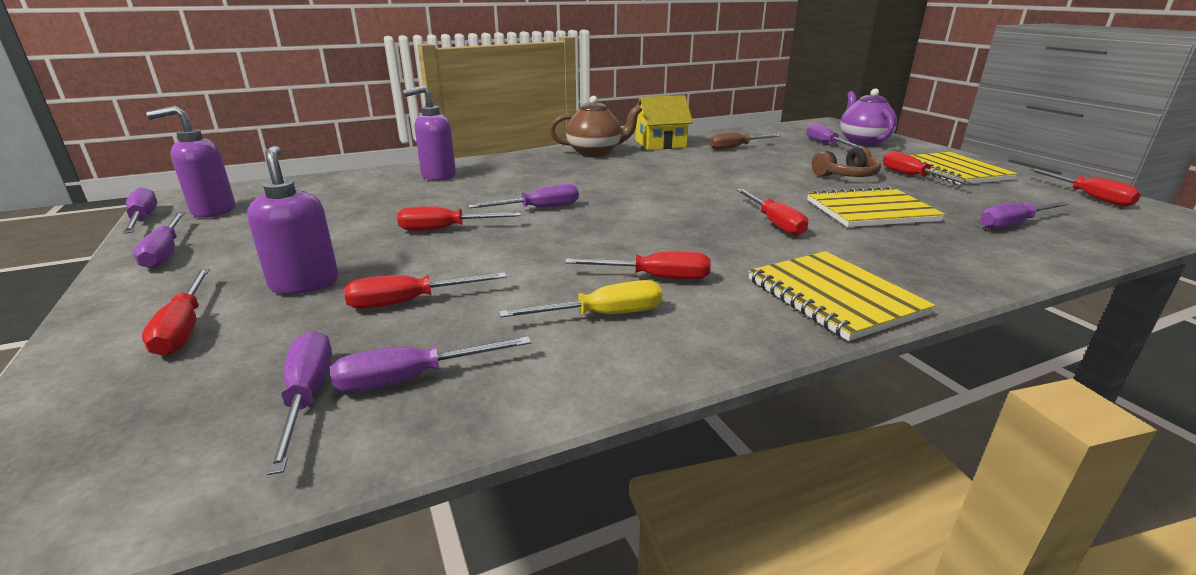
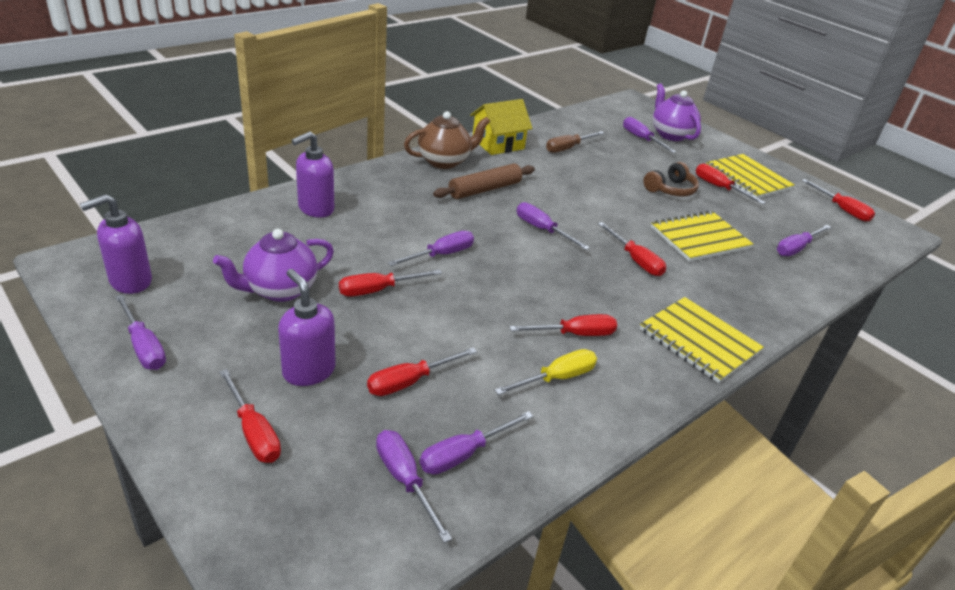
camera: 20 degrees left, 10 degrees up
purple screwdriver [123,187,157,234] -> purple screwdriver moved to [517,202,590,250]
none -> purple teapot [213,229,334,302]
none -> brown rolling pin [433,163,535,199]

